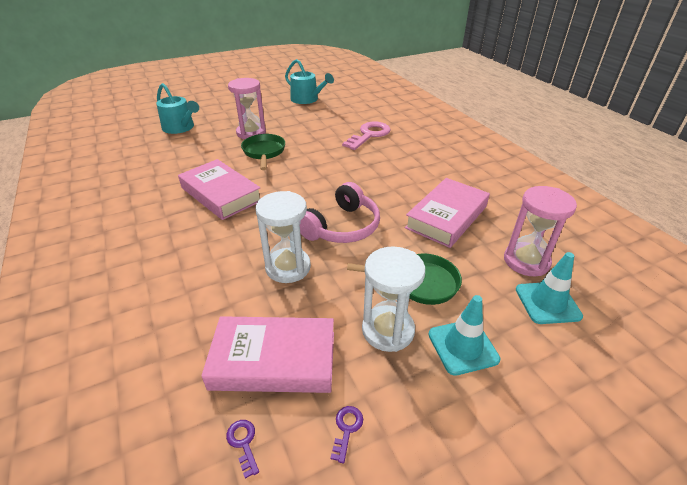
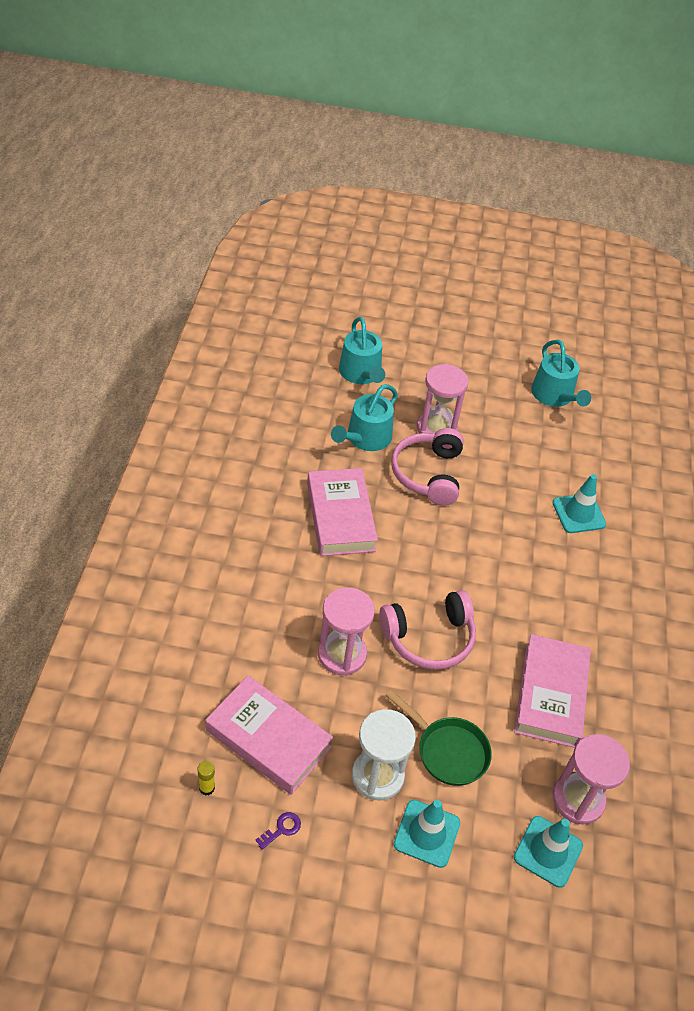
camera: 30 degrees right, 10 degrees up
purple key [226,420,259,479] -> yellow glue stick [197,761,215,796]
green pan [241,134,285,170] -> pink headphones [391,428,464,506]
white hourglass [256,191,311,283] -> pink hourglass [318,587,375,676]
pink key [342,122,391,150] -> turquoise traffic cone [552,474,606,533]
pink book [405,178,490,248] -> pink book turned 60 degrees counterclockwise [514,634,591,748]
none -> turquoise watering can [331,384,398,451]

